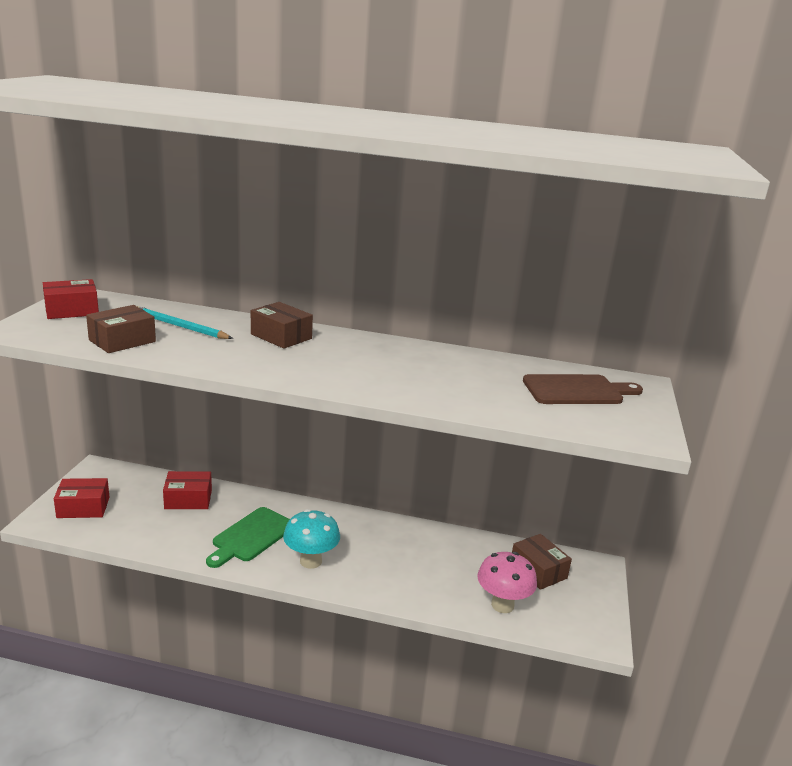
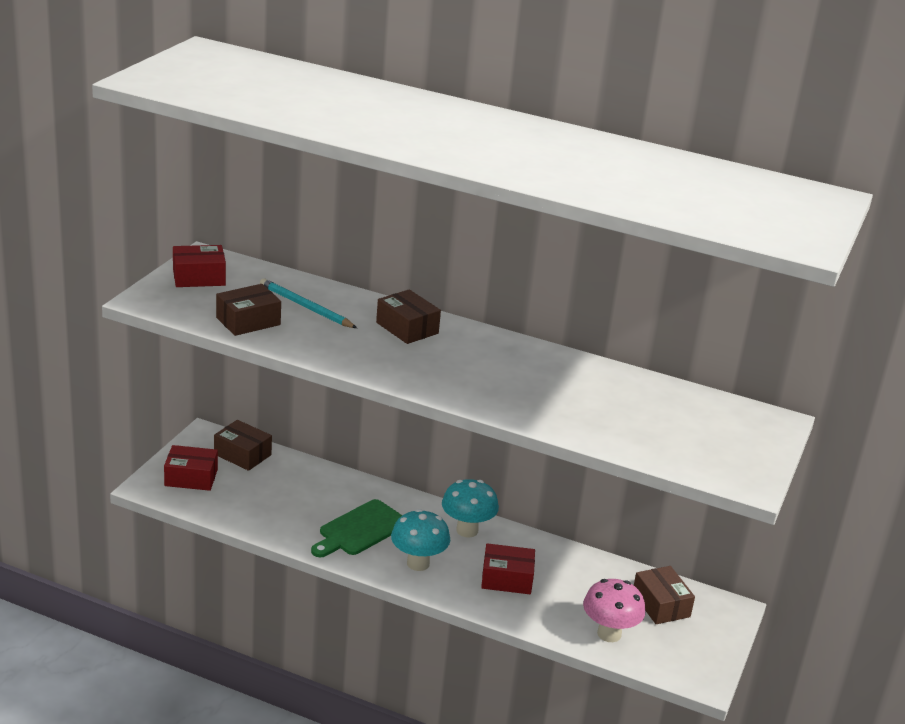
camera: 10 degrees right, 5 degrees up
red box [163,471,212,509] -> red box moved to [481,543,535,594]
brown cutting board [523,374,643,404] -> none
none -> brown box [214,420,272,471]
none -> turquoise mushroom [442,479,499,538]

